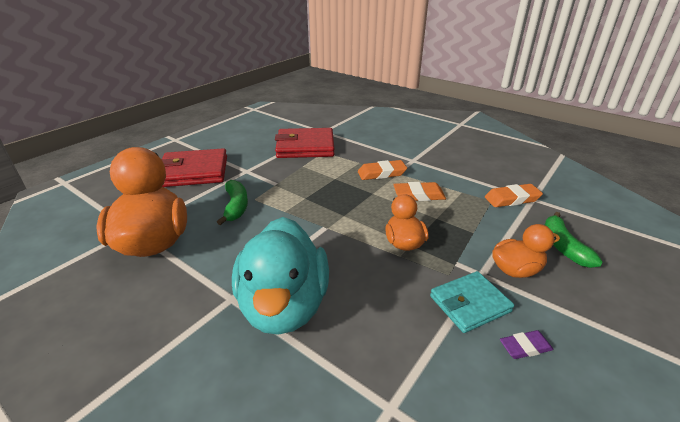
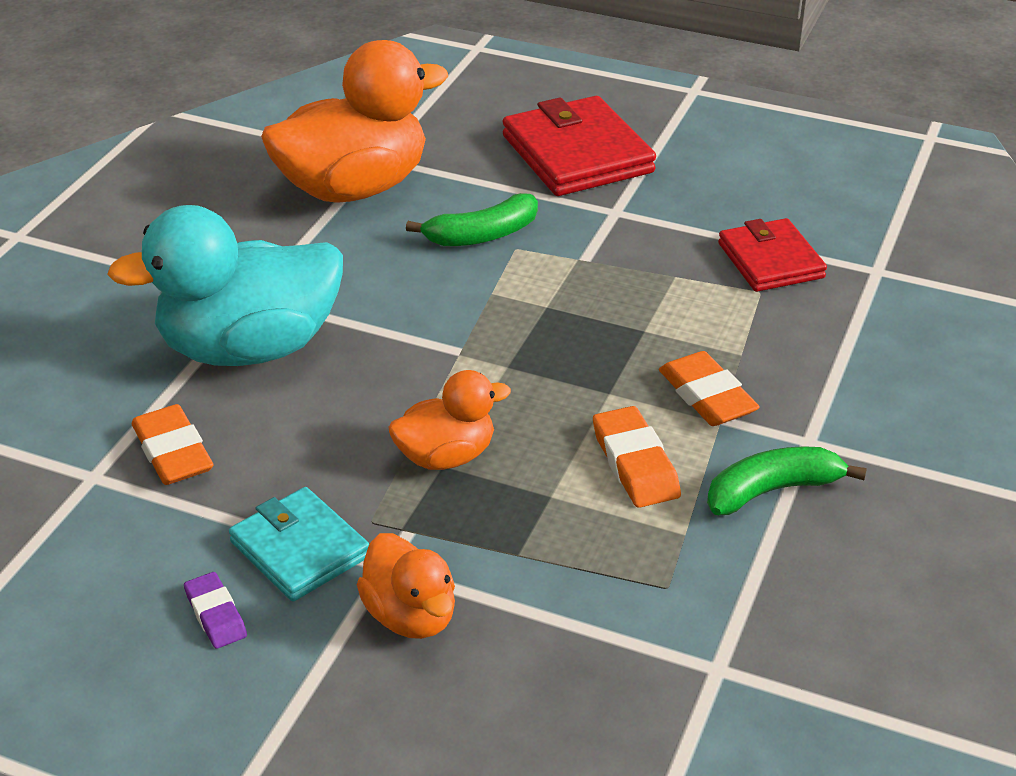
camera: 75 degrees right, 5 degrees up
red wallet [275,128,334,158] -> red wallet [718,218,827,292], size x0.64
orange eraser [485,184,543,207] -> orange eraser moved to [132,404,213,485]
green banana [545,212,603,268] -> green banana moved to [707,446,867,515]

